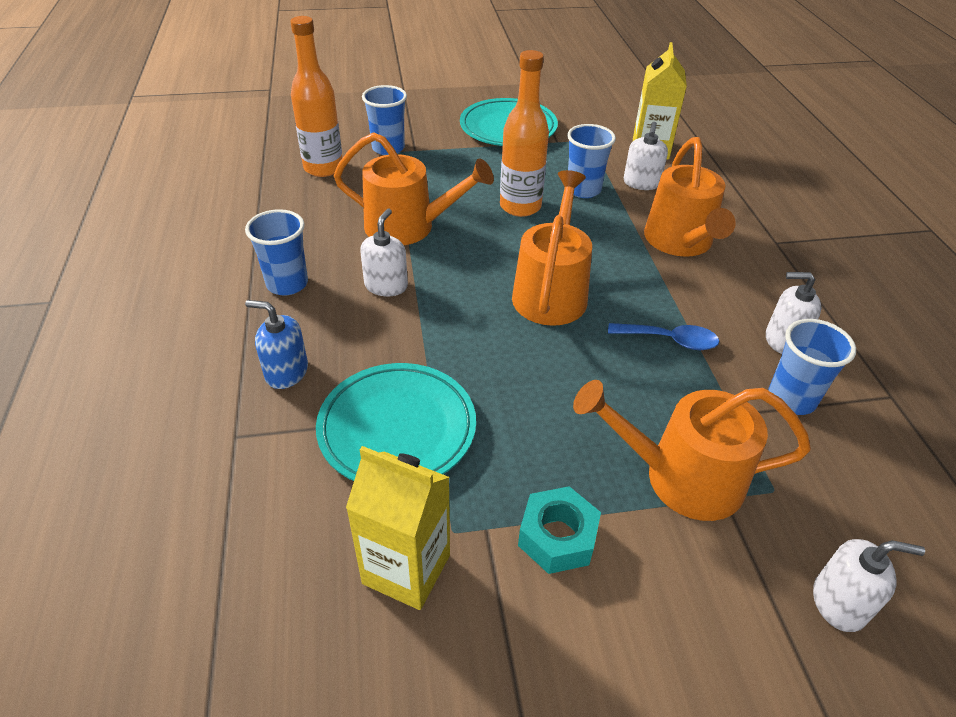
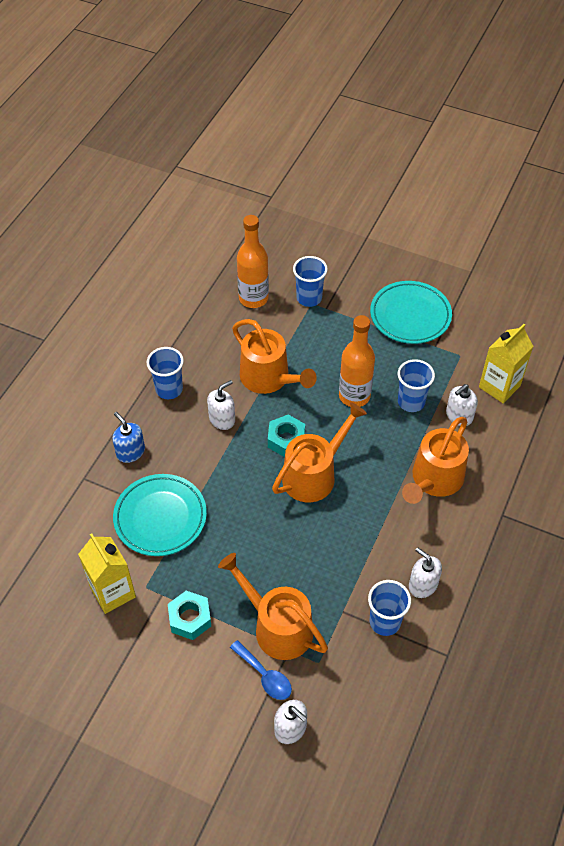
camera: 35 degrees right, 10 degrees up
blue spoon [608,323,719,350] -> blue spoon moved to [230,640,292,700]
none -> turquoise nut [268,415,305,457]

